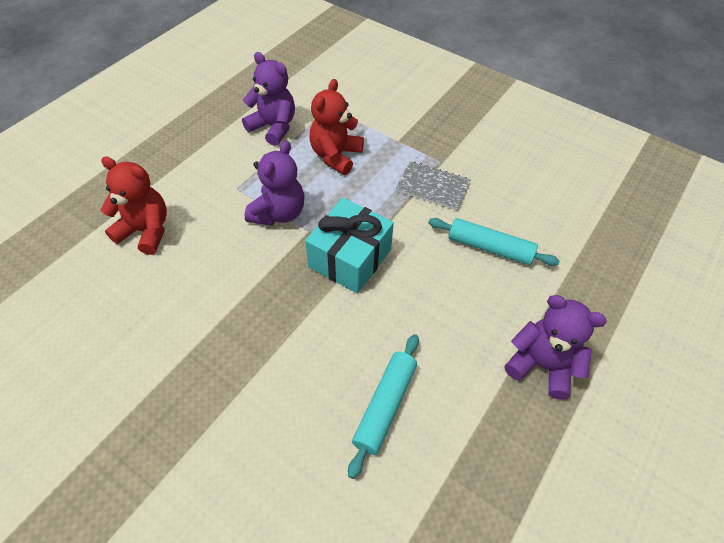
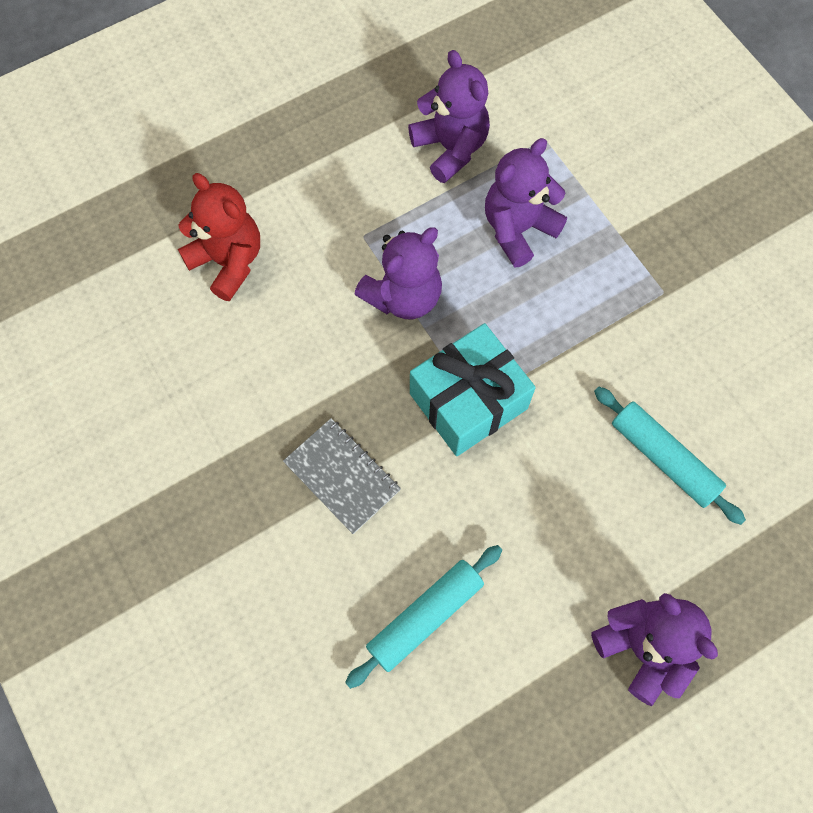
camera: 25 degrees right, 15 degrees up
red teddy bear [309,79,364,175] -> purple teddy bear [485,138,567,267]
grey notebook [396,161,471,210] -> grey notebook moved to [283,418,401,534]

